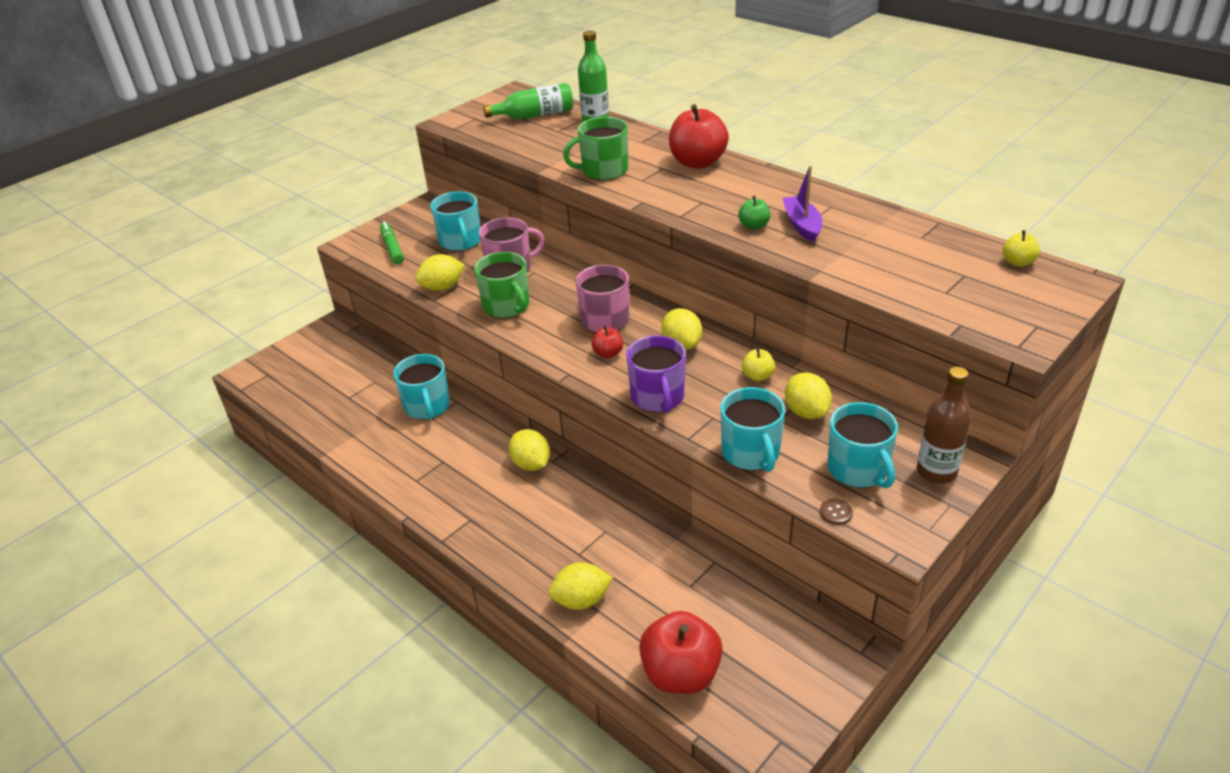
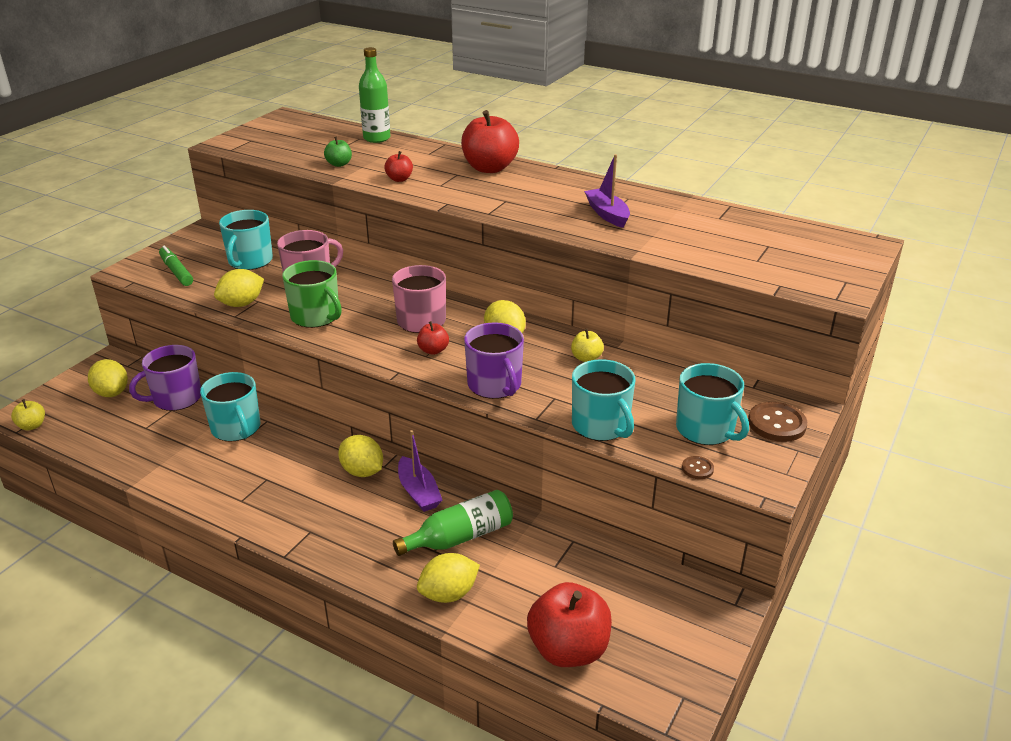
camera: 15 degrees left, 5 degrees down
turquoise mug [430,191,480,251] -> turquoise mug turned 45 degrees clockwise [219,210,273,270]
green bottle [483,83,573,119] -> green bottle moved to [393,490,513,556]
green mug [563,117,628,181] -> red apple [384,151,413,182]
green apple [738,196,770,230] -> green apple moved to [324,137,352,167]
yellow lemon [785,372,832,419] -> yellow lemon moved to [88,359,128,397]
brown bottle [917,367,972,484] -> brown button [748,402,807,442]
yellow apple [1003,230,1040,267] -> yellow apple moved to [11,399,45,430]
none -> purple mug [129,345,201,411]
none -> purple boat [398,430,442,512]

